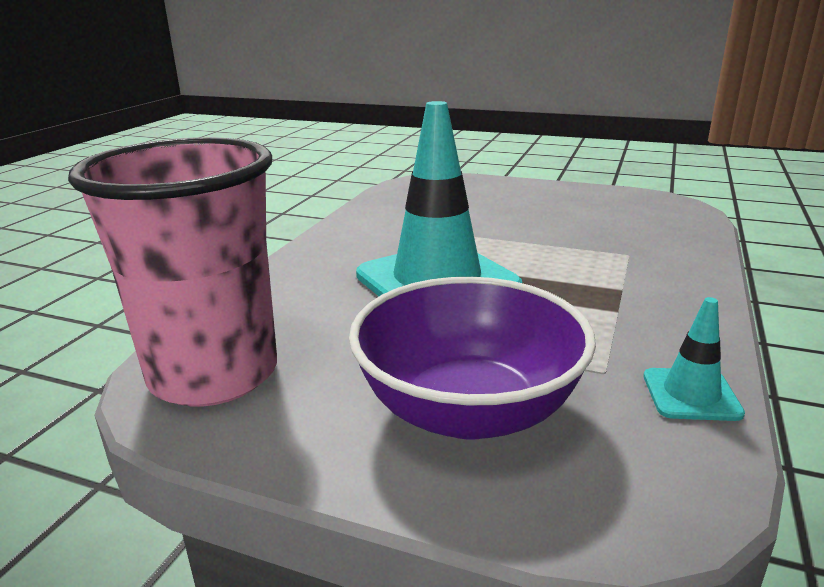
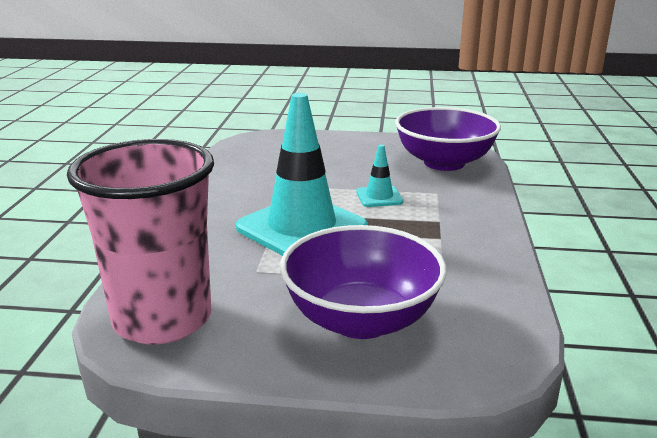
camera: 15 degrees left, 0 degrees up
turquoise traffic cone [644,297,745,421] -> turquoise traffic cone moved to [356,144,403,207]
none -> purple bowl [395,107,501,171]

